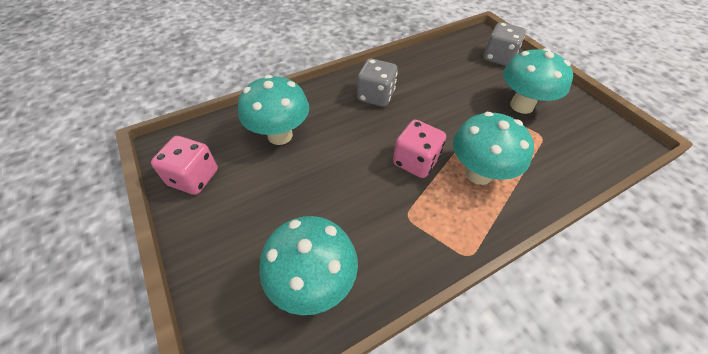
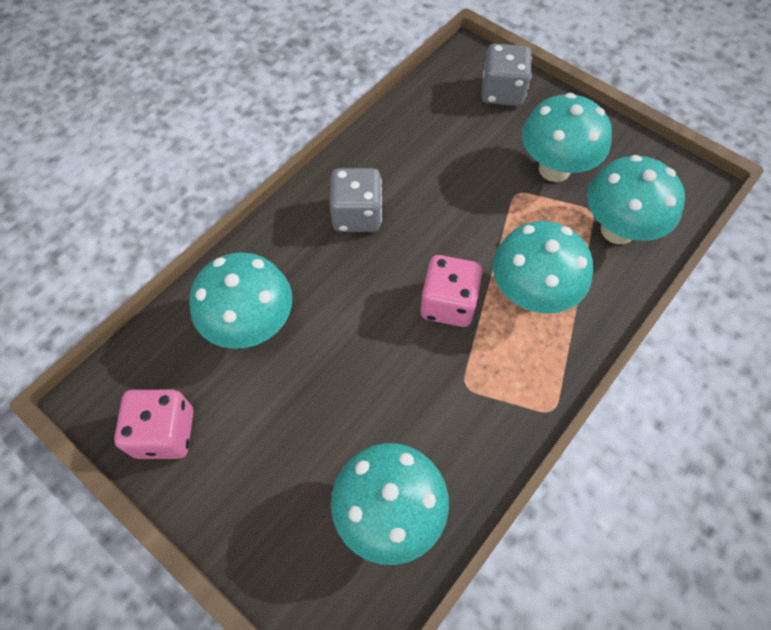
camera: 20 degrees left, 10 degrees up
none -> turquoise mushroom [587,155,685,244]

